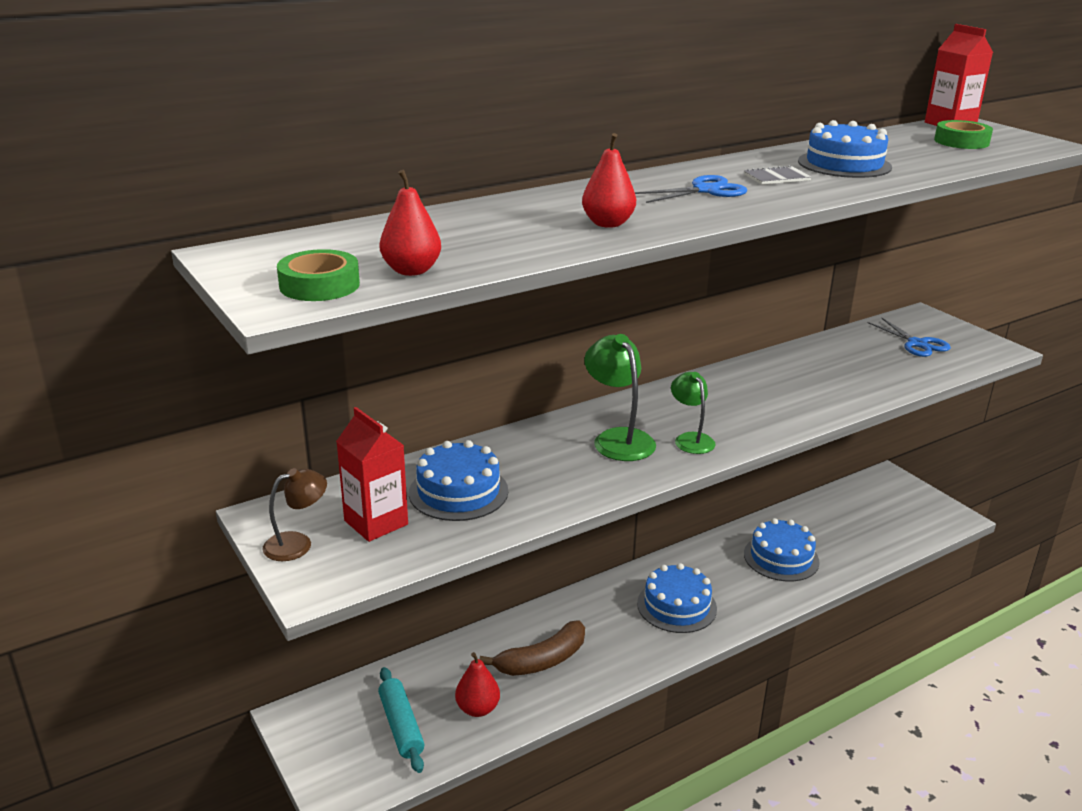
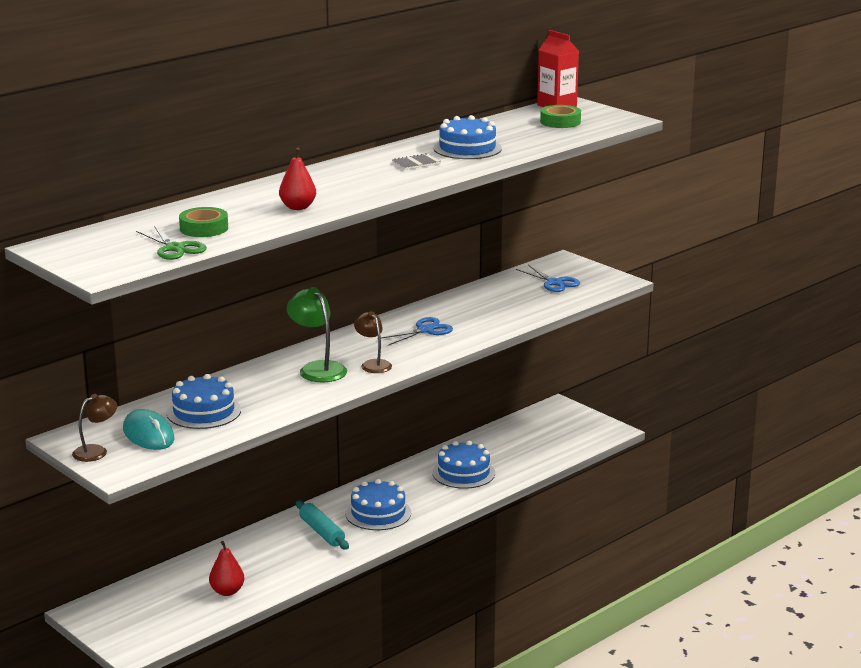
camera: 10 degrees left, 5 degrees down
green tape [277,249,360,301] -> green tape moved to [179,207,228,237]
red carton [336,407,408,542] -> turquoise mouse [123,409,175,450]
turquoise rolling pin [378,667,425,773] -> turquoise rolling pin moved to [296,500,349,549]
red pear [380,170,441,276] -> green scissors [136,226,207,260]
brown banana [479,621,585,676] -> none
blue scissors [635,175,747,203] -> blue scissors moved to [381,317,453,345]
green lamp [671,372,716,454] -> brown lamp [354,311,392,373]

